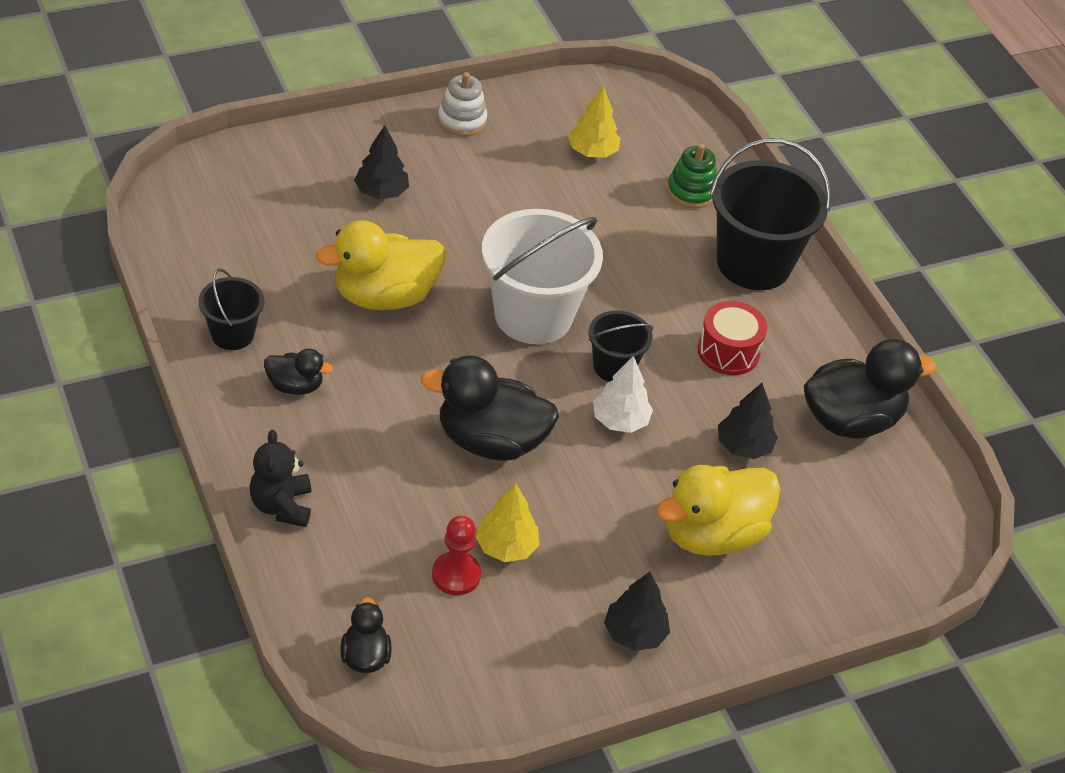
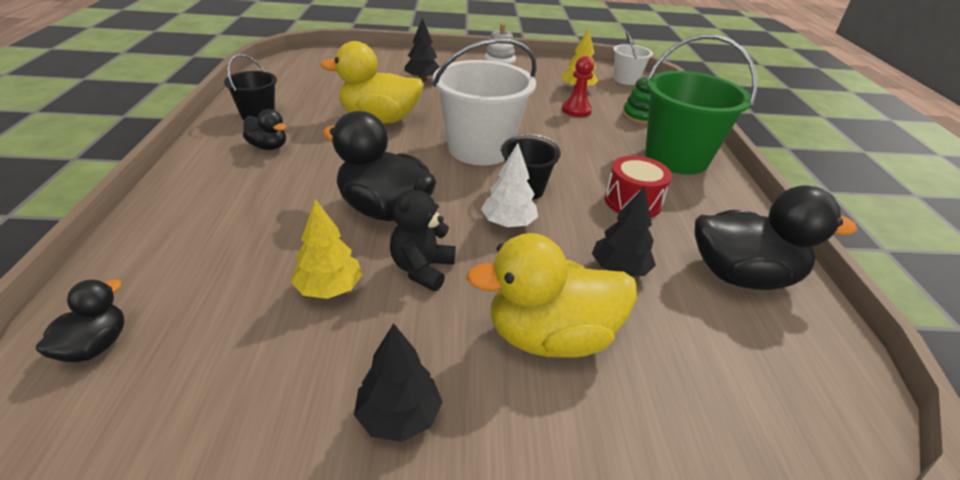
camera: 25 degrees right, 10 degrees down
black teddy bear [249,430,311,527] -> black teddy bear moved to [390,177,456,291]
red pawn [432,516,481,595] -> red pawn moved to [562,56,594,117]
black bucket [710,138,831,290] -> green bucket [645,34,757,174]
none -> white bucket [613,31,653,85]

